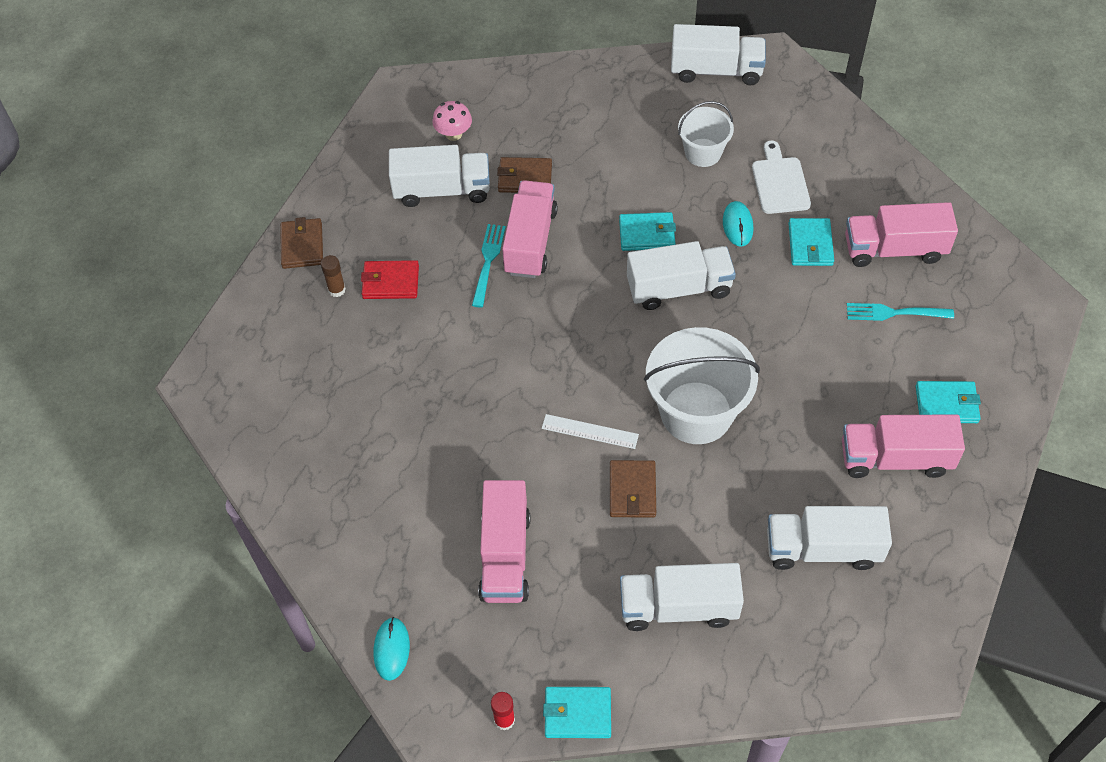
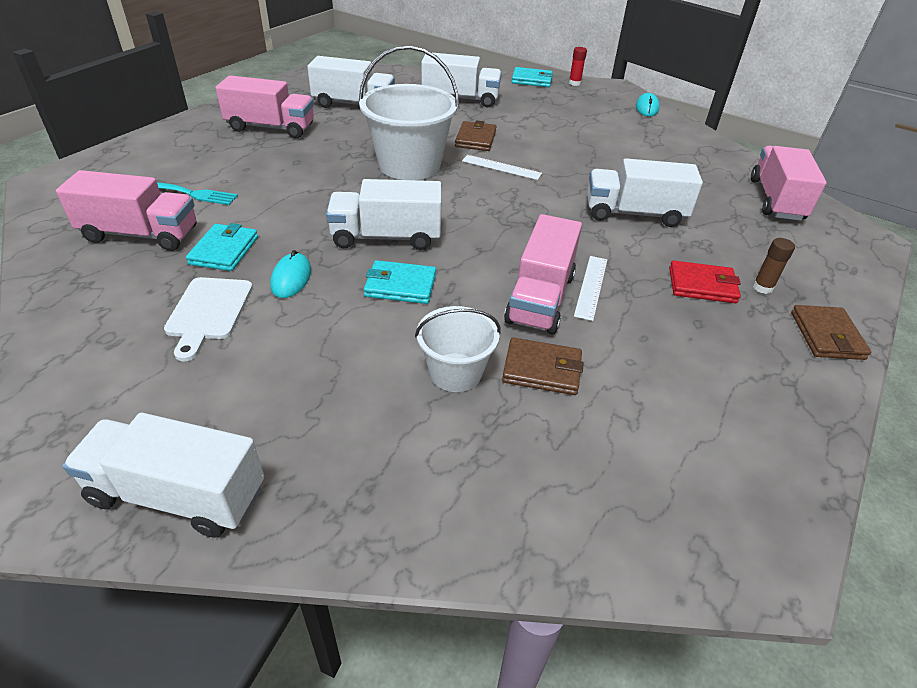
camera: 175 degrees left, 15 degrees down
white truck [389,145,490,207] -> white truck moved to [587,158,703,227]
pink mushroom [432,101,472,141] -> none
turquoise fork [472,224,506,308] -> white ruler [574,256,607,321]
pink truck [478,480,530,603] -> pink truck moved to [751,146,827,221]
white bucket [678,101,734,167] -> white bucket moved to [415,306,500,392]
turquoise wallet [916,381,981,423] -> none

